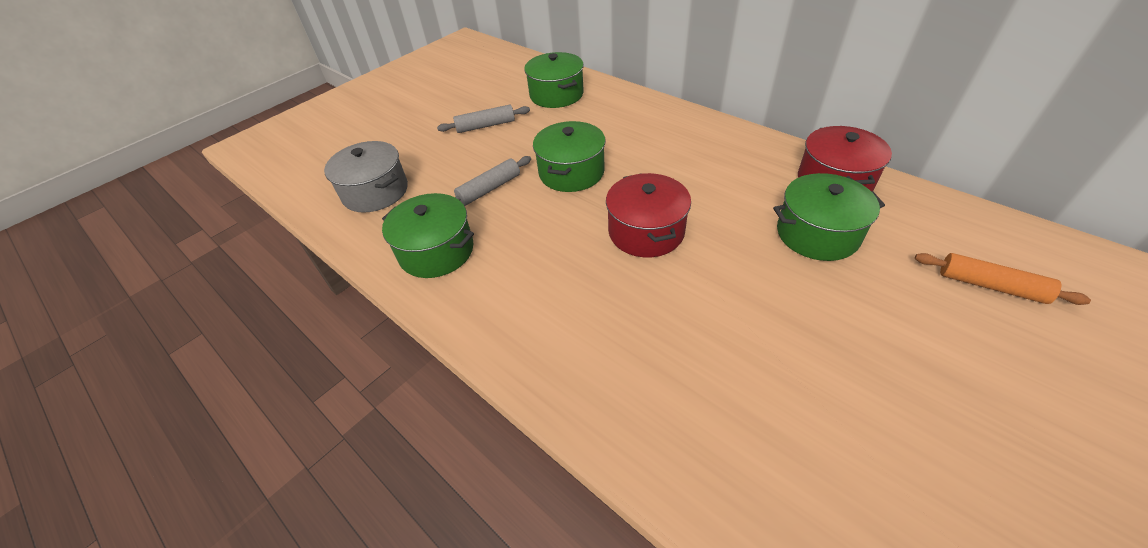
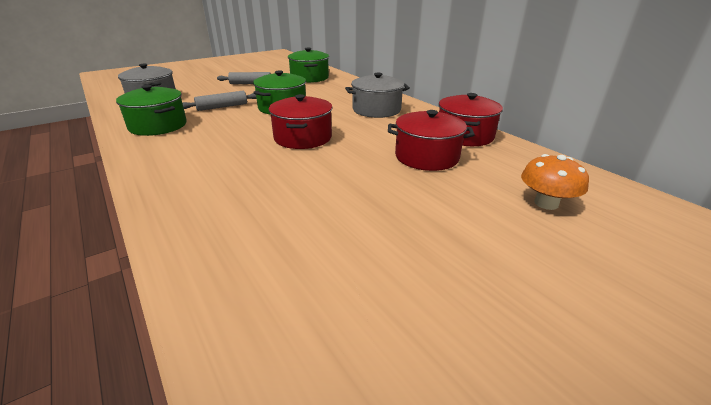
camera: 10 degrees right, 15 degrees down
green pot [773,173,885,261] -> red pot [388,110,475,171]
orange rolling pin [915,253,1091,305] -> orange mushroom [521,154,589,210]
none -> grey pot [345,73,410,118]

